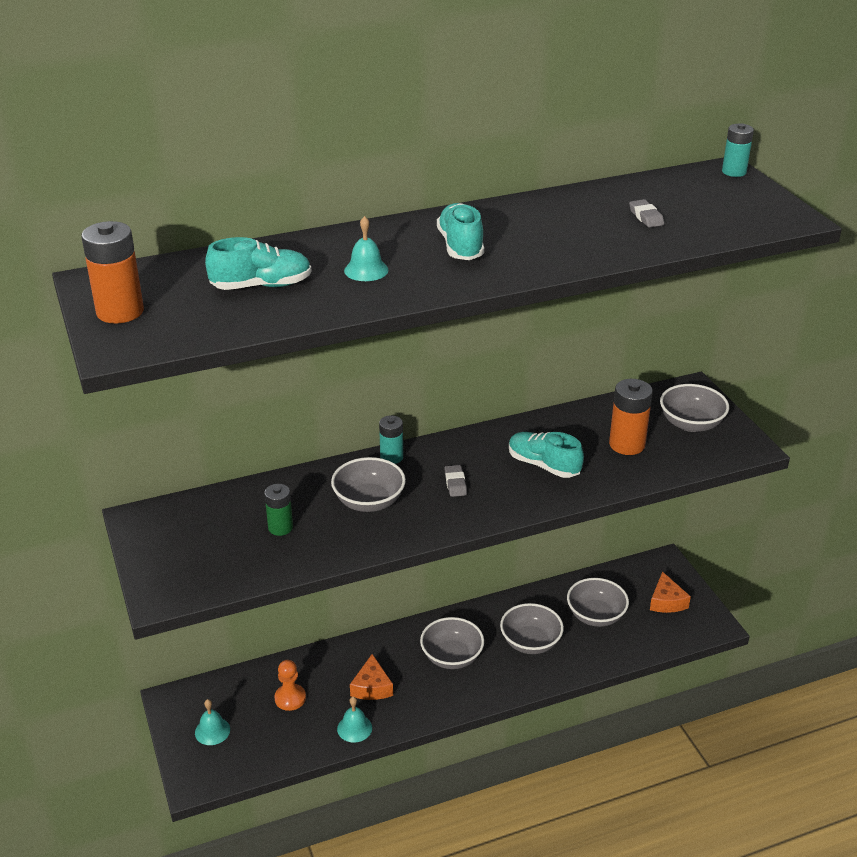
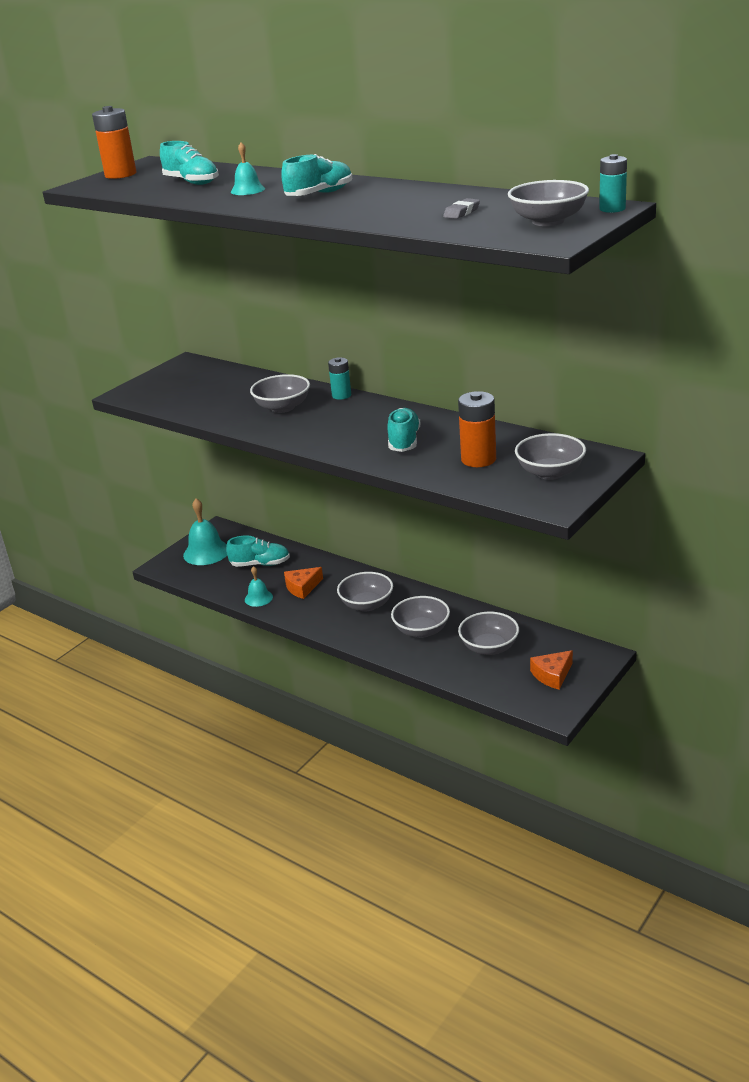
camera: 60 degrees right, 5 degrees down
turquoise bell [195,699,230,745] -> turquoise bell [183,498,227,565], size x1.75
green battery [264,484,293,536] -> none
orange pawn [274,660,306,711] -> turquoise shoe [226,535,290,567]
grey eraser [444,465,467,497] -> none
none -> grey bowl [508,180,589,226]

